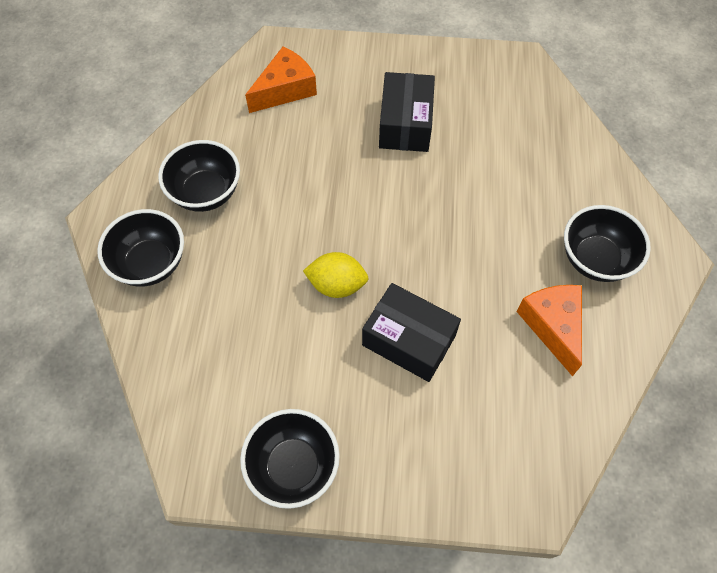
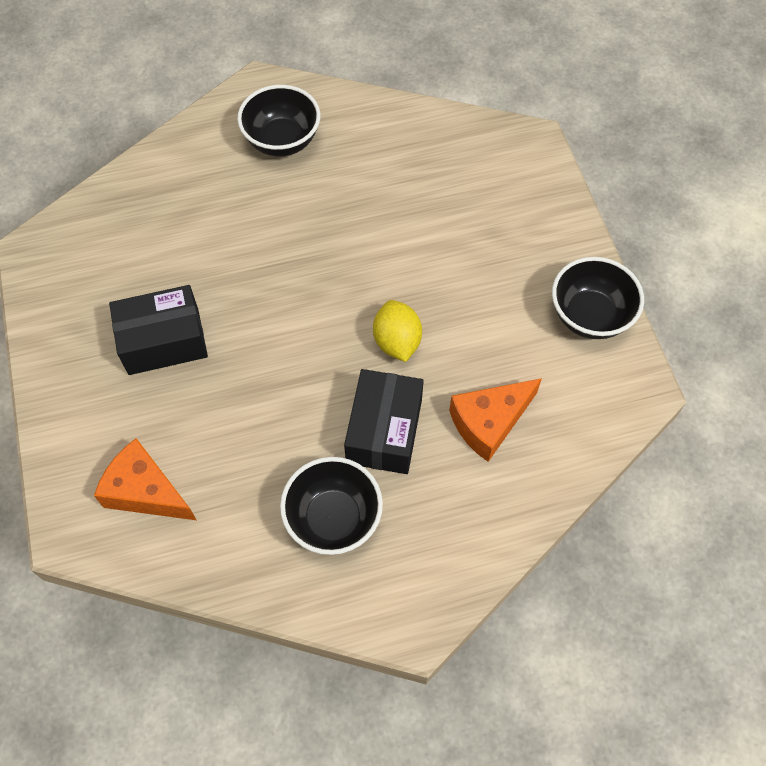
camera: 110 degrees left, 0 degrees up
black bowl [97,209,184,287] -> none
black box [362,283,461,382] -> black box moved to [344,369,424,474]
orange cheese [516,285,582,376] -> orange cheese moved to [449,378,542,462]

